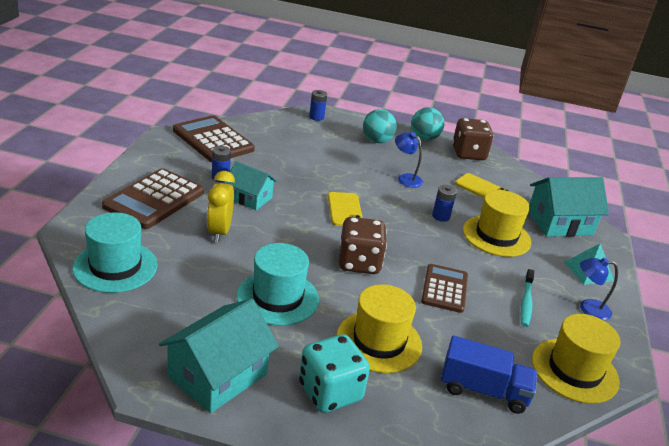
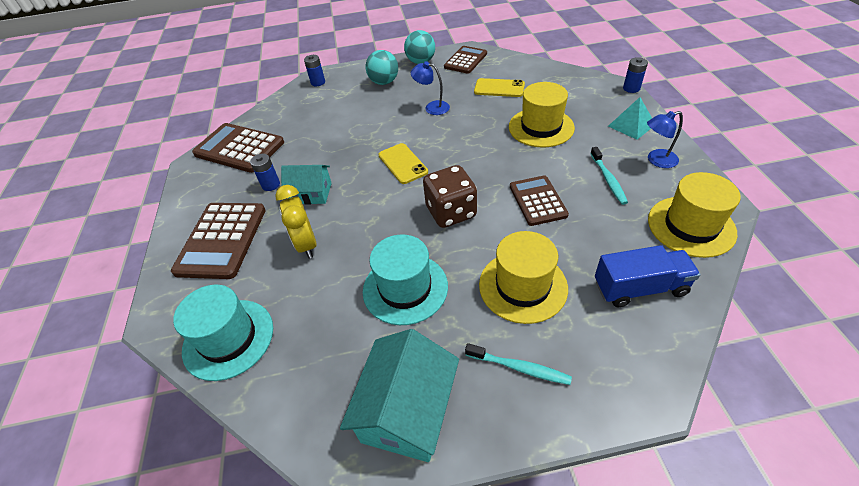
camera: 15 degrees left, 15 degrees up
turquoise dice [299,334,370,413] -> turquoise toothbrush [465,343,572,385]
blue battery [432,185,457,222] -> blue battery moved to [623,57,648,93]
brown dice [452,118,494,160] -> brown calculator [444,46,487,74]
turquoise house [528,177,609,237] -> none

